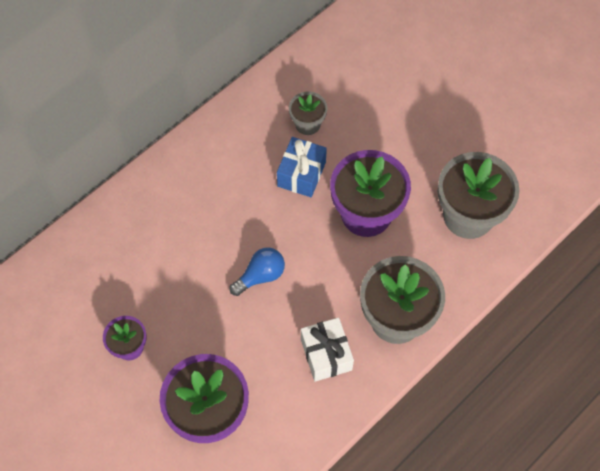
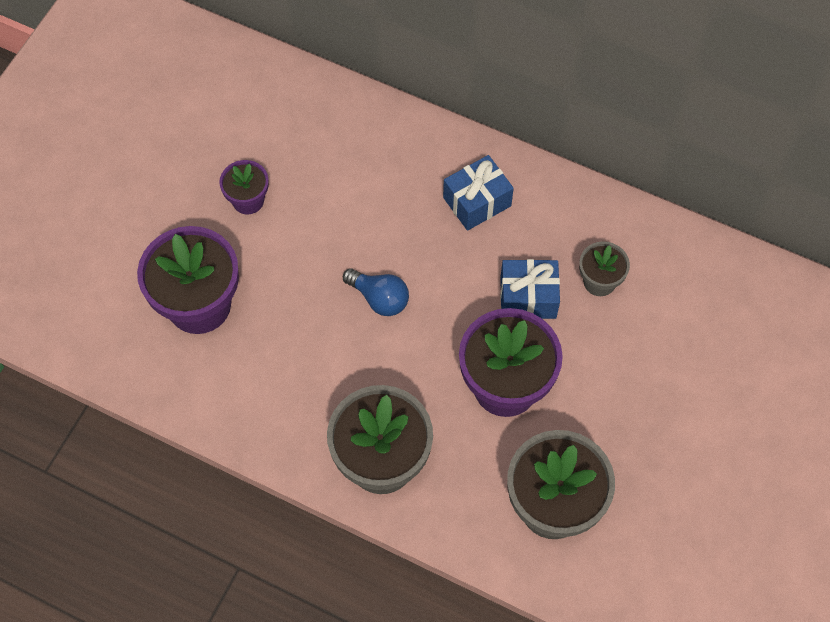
camera: 70 degrees right, 0 degrees up
white gift [301,317,354,382] -> none
none -> blue gift [443,155,514,231]

